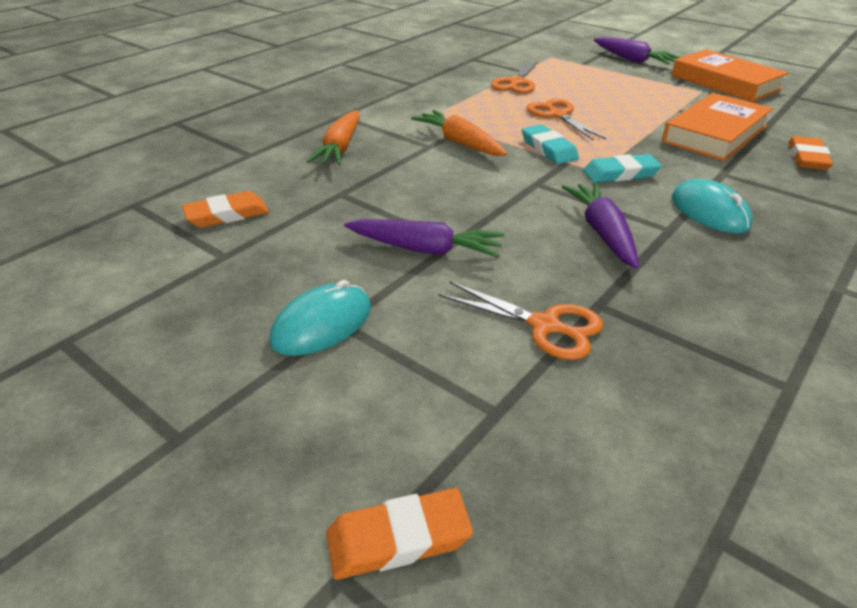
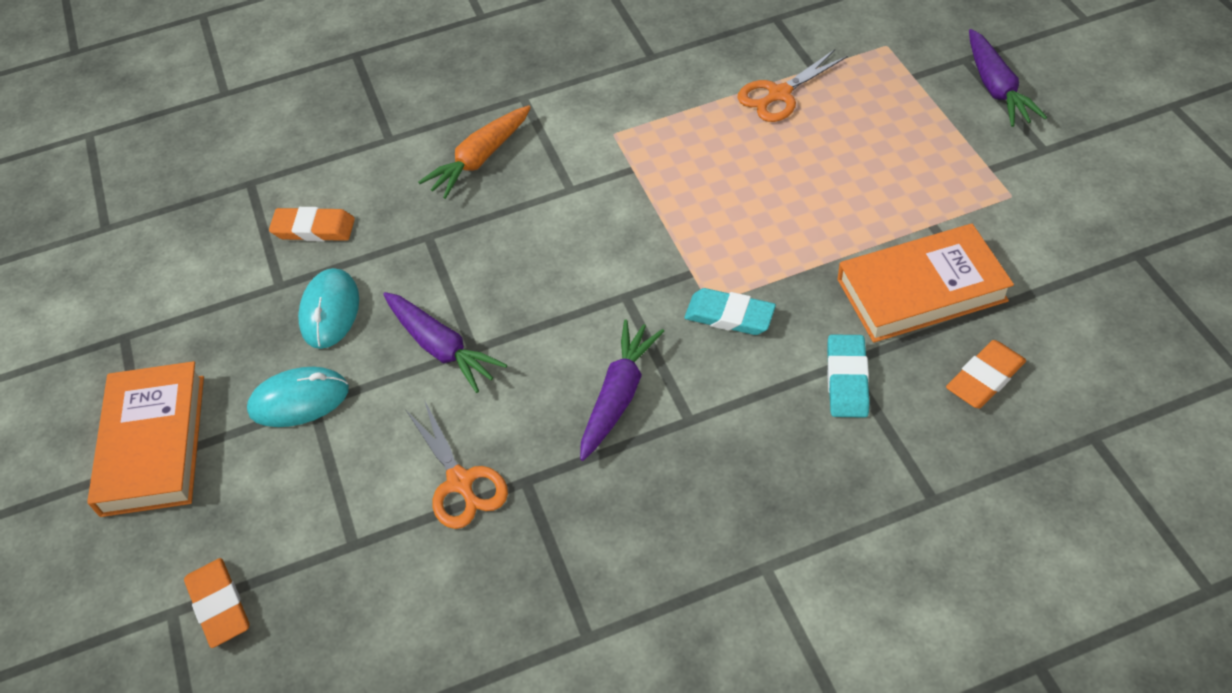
camera: 35 degrees right, 15 degrees up
orange eraser [326,488,473,580] -> orange eraser turned 45 degrees clockwise [184,558,249,648]
orange carrot [411,110,507,156] -> none
turquoise eraser [522,124,579,164] -> turquoise eraser moved to [827,334,869,418]
orange scissors [526,99,606,141] -> none
orange book [671,49,788,102] -> orange book moved to [87,361,204,517]
turquoise mouse [672,179,753,233] -> turquoise mouse moved to [298,268,359,349]

